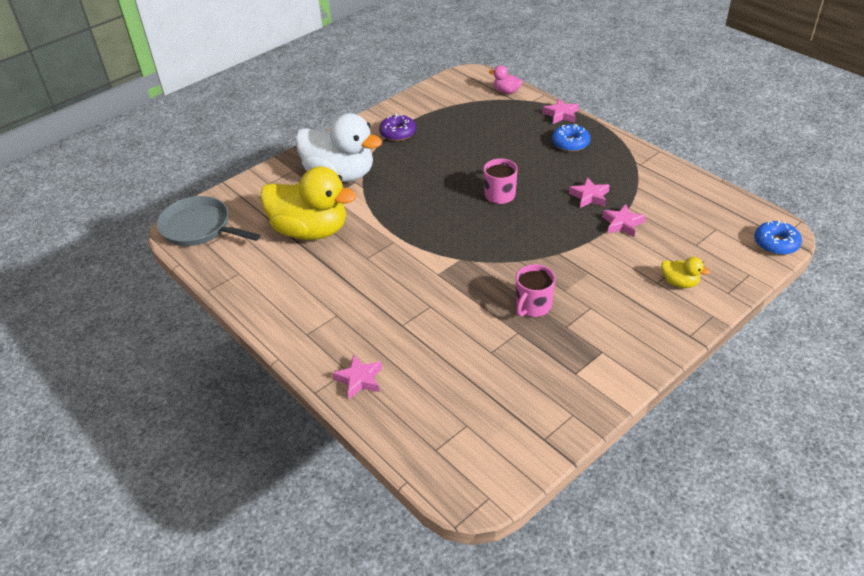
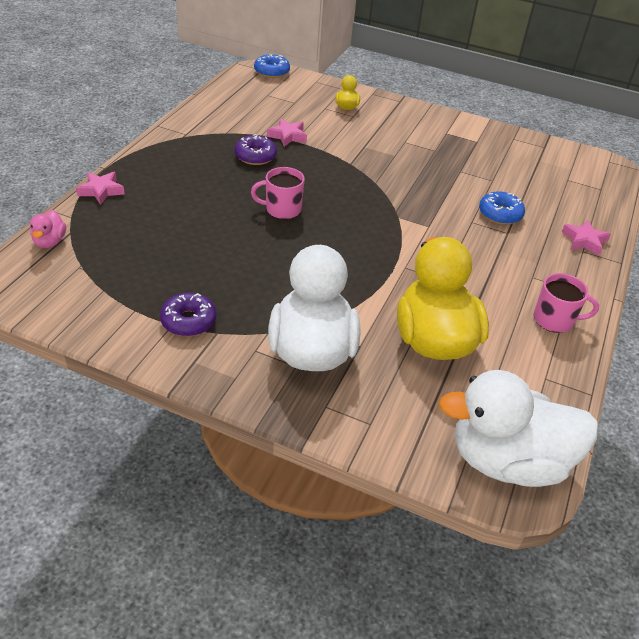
camera: 120 degrees left, 0 degrees up
grey pan [157,196,261,246] -> white duck [439,370,598,487]
pink mug [516,264,556,317] -> pink mug moved to [534,273,599,333]
blue donut [552,124,590,152] -> blue donut moved to [479,191,525,225]
pink star [569,177,610,208] -> purple donut [234,134,277,165]

